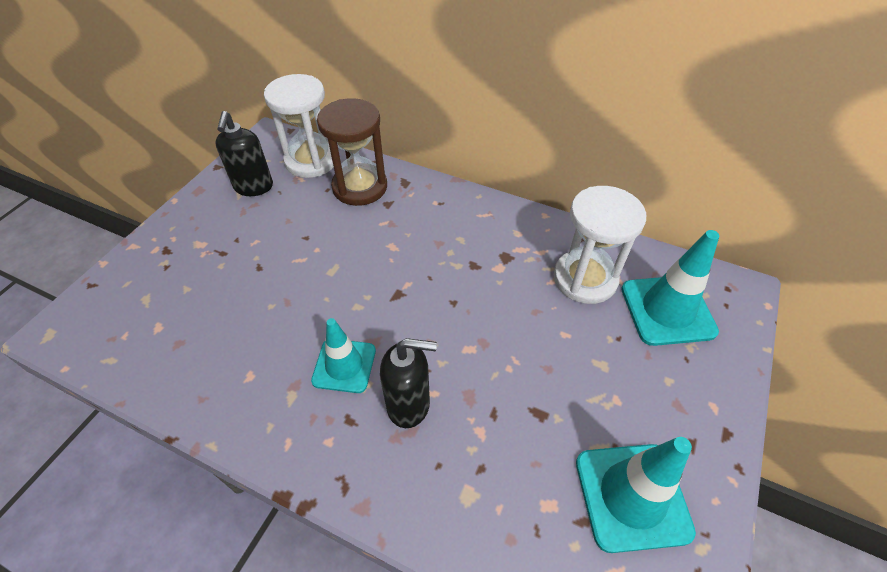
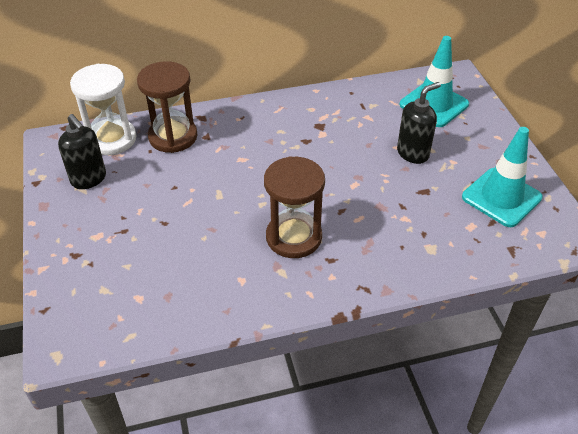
camera: 40 degrees left, 5 degrees down
turquoise traffic cone [311,318,376,393] -> brown hourglass [264,156,325,258]
black soap dispenser [380,338,437,428] -> black soap dispenser moved to [397,82,441,164]
white hourglass [554,186,646,304] -> none

